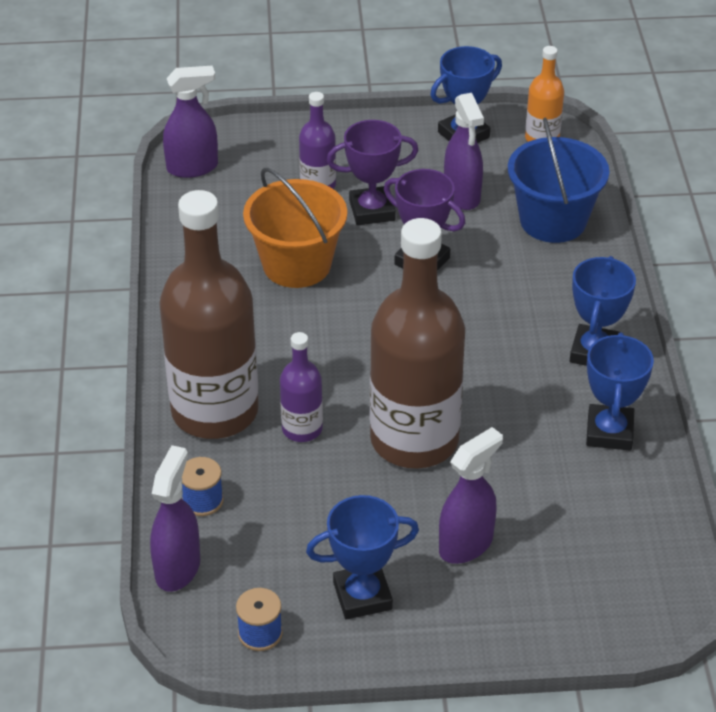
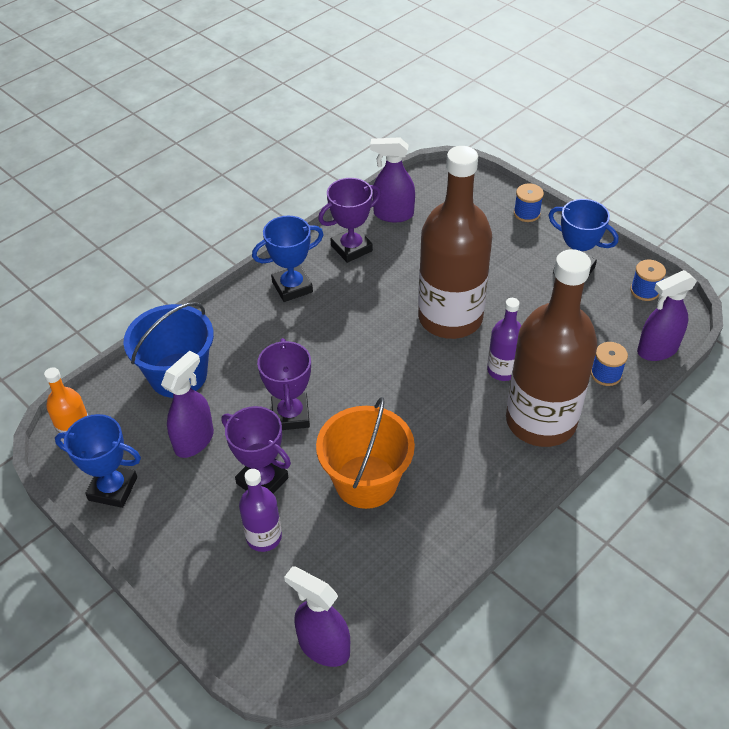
camera: 130 degrees left, 5 degrees up
purple spray bottle [439,427,503,564] -> purple spray bottle moved to [370,137,415,222]
blue trophy [586,333,654,450] -> purple trophy [318,178,381,263]
none -> blue spool [514,183,544,222]

